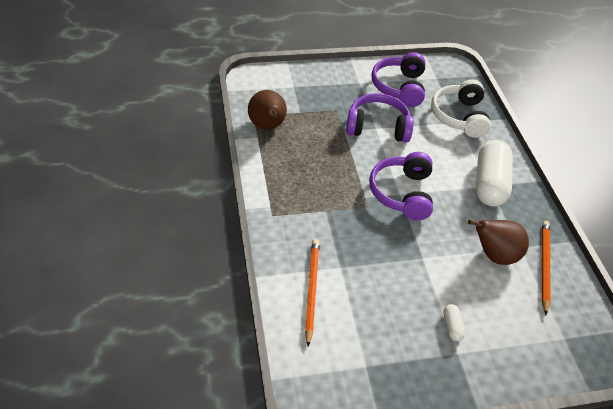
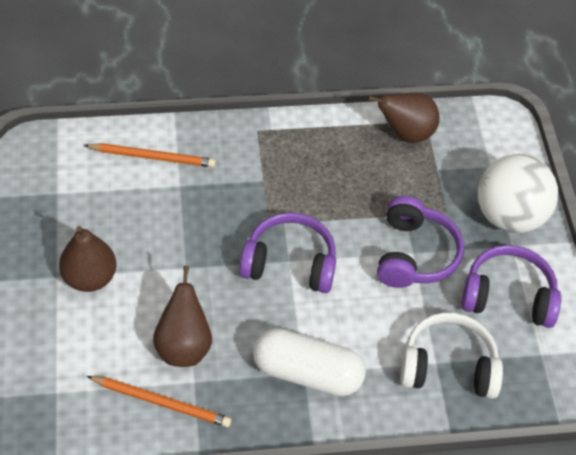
camera: 95 degrees right, 5 degrees up
white capsule [443,304,465,341] -> brown pear [59,226,117,292]
none -> white ball [478,154,558,233]

